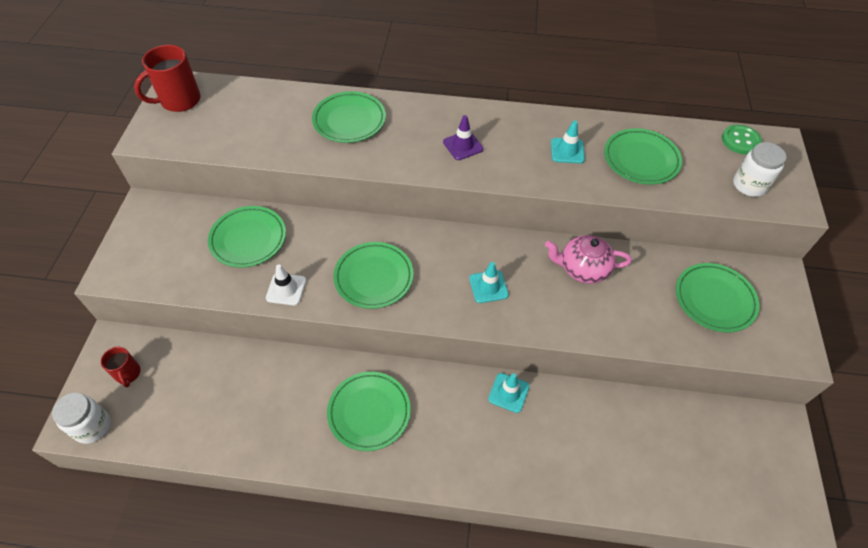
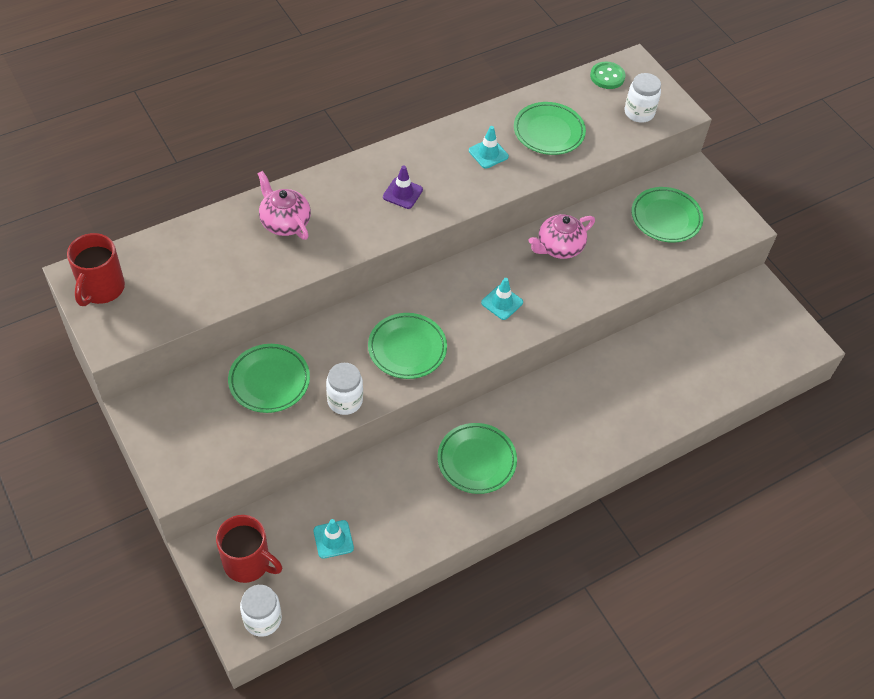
camera: 40 degrees left, 0 degrees up
red mug [101,347,141,387] -> red mug [216,515,282,583], size x1.72
white traffic cone [266,264,306,306] -> white jar [326,363,363,415]
green plate [312,91,386,143] -> pink teapot [257,171,311,240]
turquoise traffic cone [488,373,529,413] -> turquoise traffic cone moved to [313,519,354,559]

